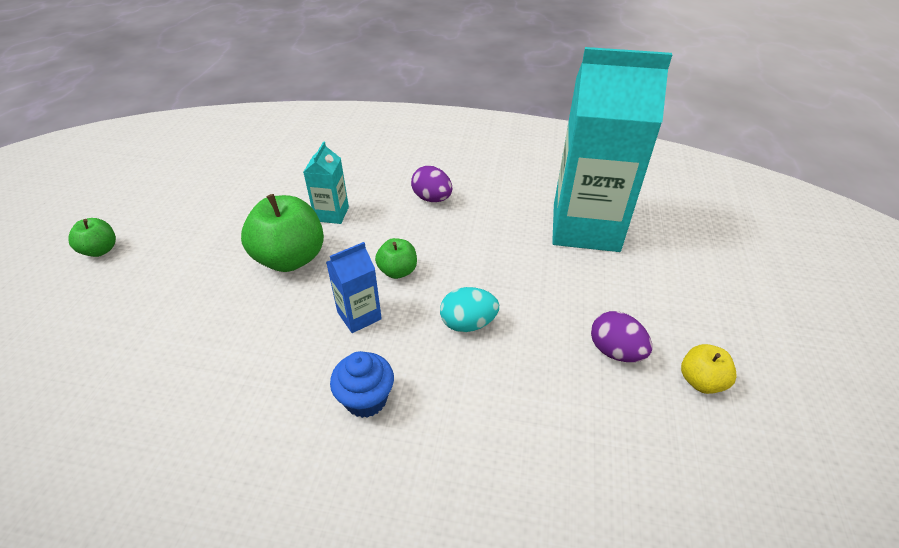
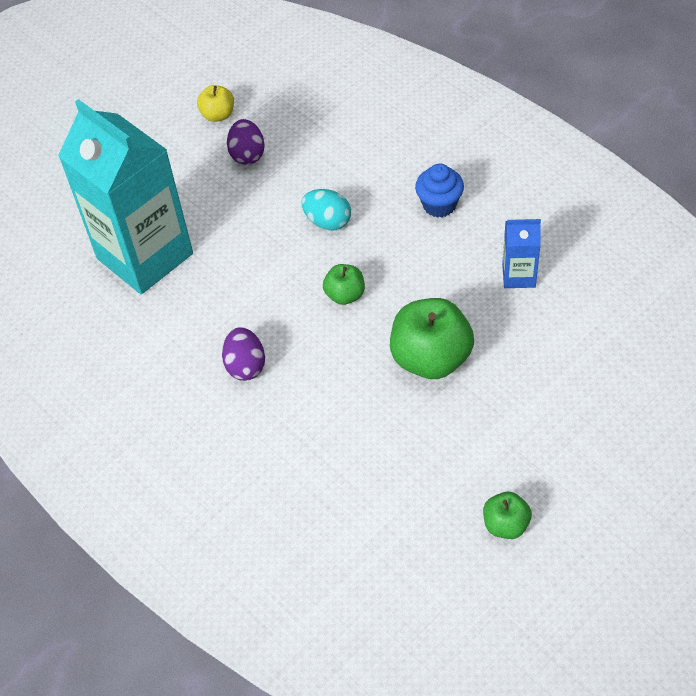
camera: 140 degrees left, 10 degrees up
green apple [68,218,116,257] -> green apple moved to [483,492,532,539]
turquoise carton [303,141,349,224] -> none
blue carton [326,242,382,333] -> blue carton moved to [502,219,541,288]

